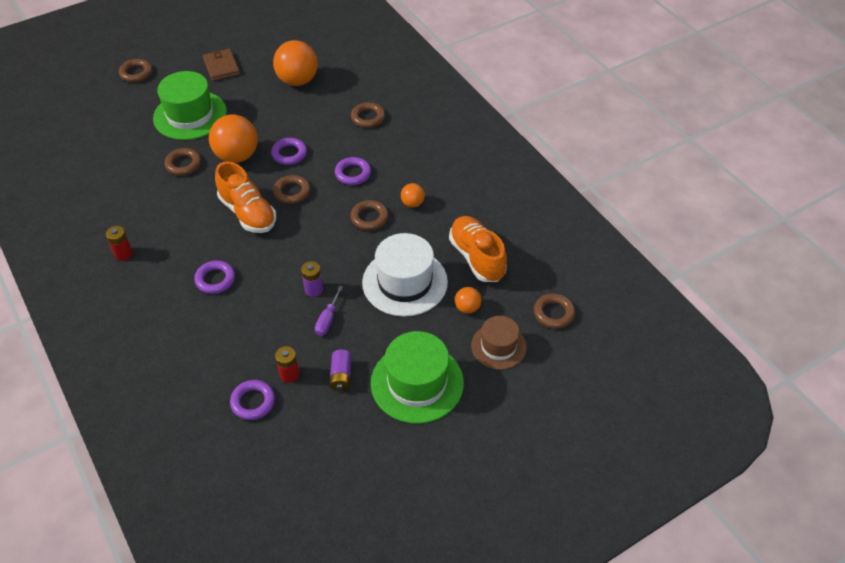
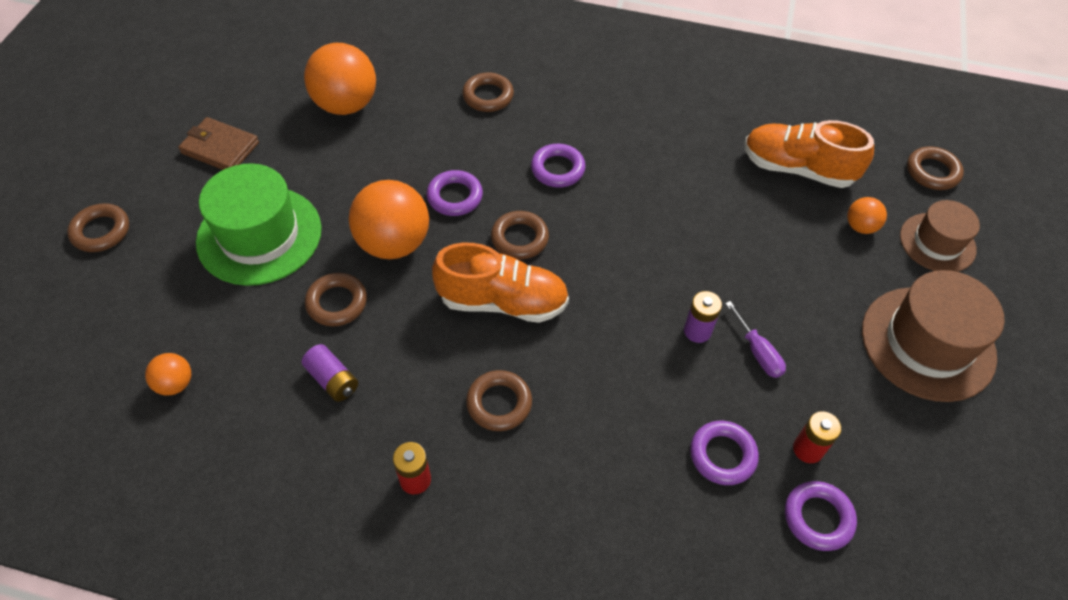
camera: 45 degrees left, 5 degrees up
purple ring [194,260,235,294] -> purple ring moved to [690,421,759,485]
purple battery [330,350,352,391] -> purple battery moved to [302,344,358,402]
brown ring [350,200,389,230] -> brown ring moved to [466,370,532,431]
white hat [362,233,448,317] -> none
green hat [371,331,464,424] -> brown hat [862,270,1005,402]
orange ball [401,183,425,208] -> orange ball moved to [145,353,191,396]

